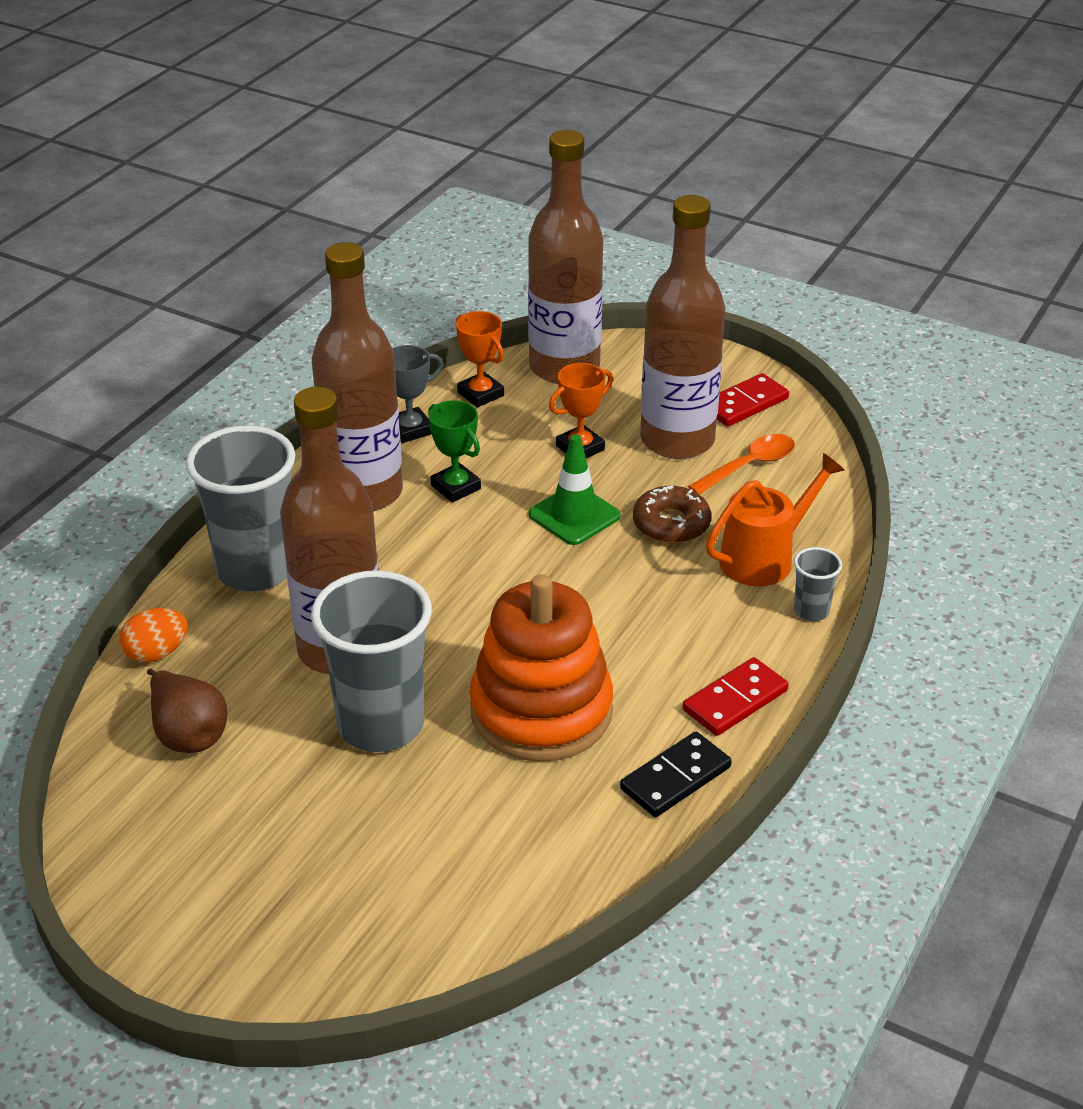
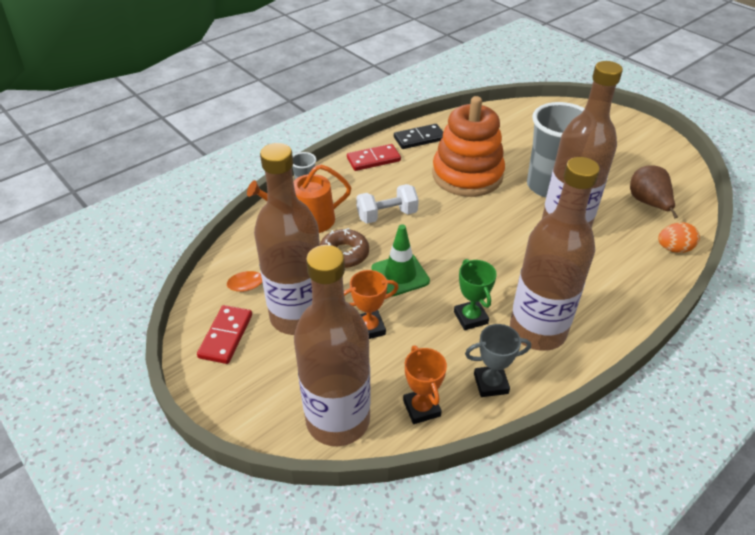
camera: 160 degrees left, 5 degrees up
grey cup [186,425,295,592] -> none
red domino [717,373,789,426] -> red domino turned 60 degrees counterclockwise [197,305,252,364]
none -> white dumbbell [356,184,419,223]

